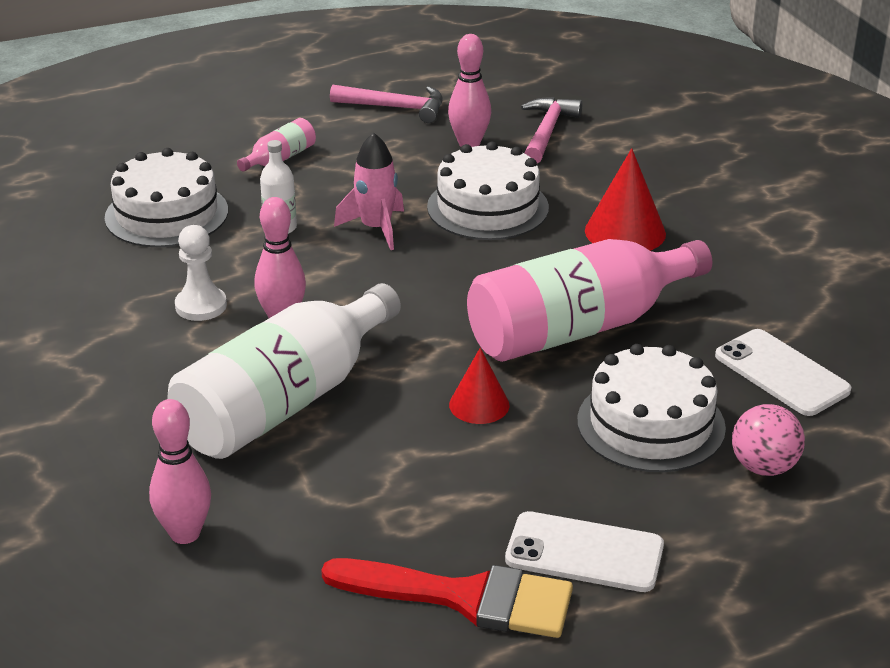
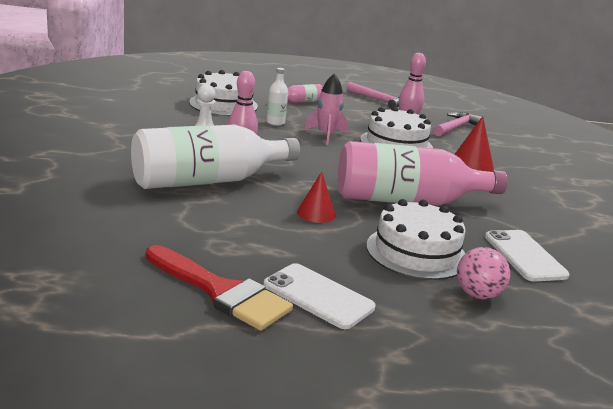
camera: 20 degrees right, 10 degrees down
pink bowling pin [149,399,211,544] -> none

